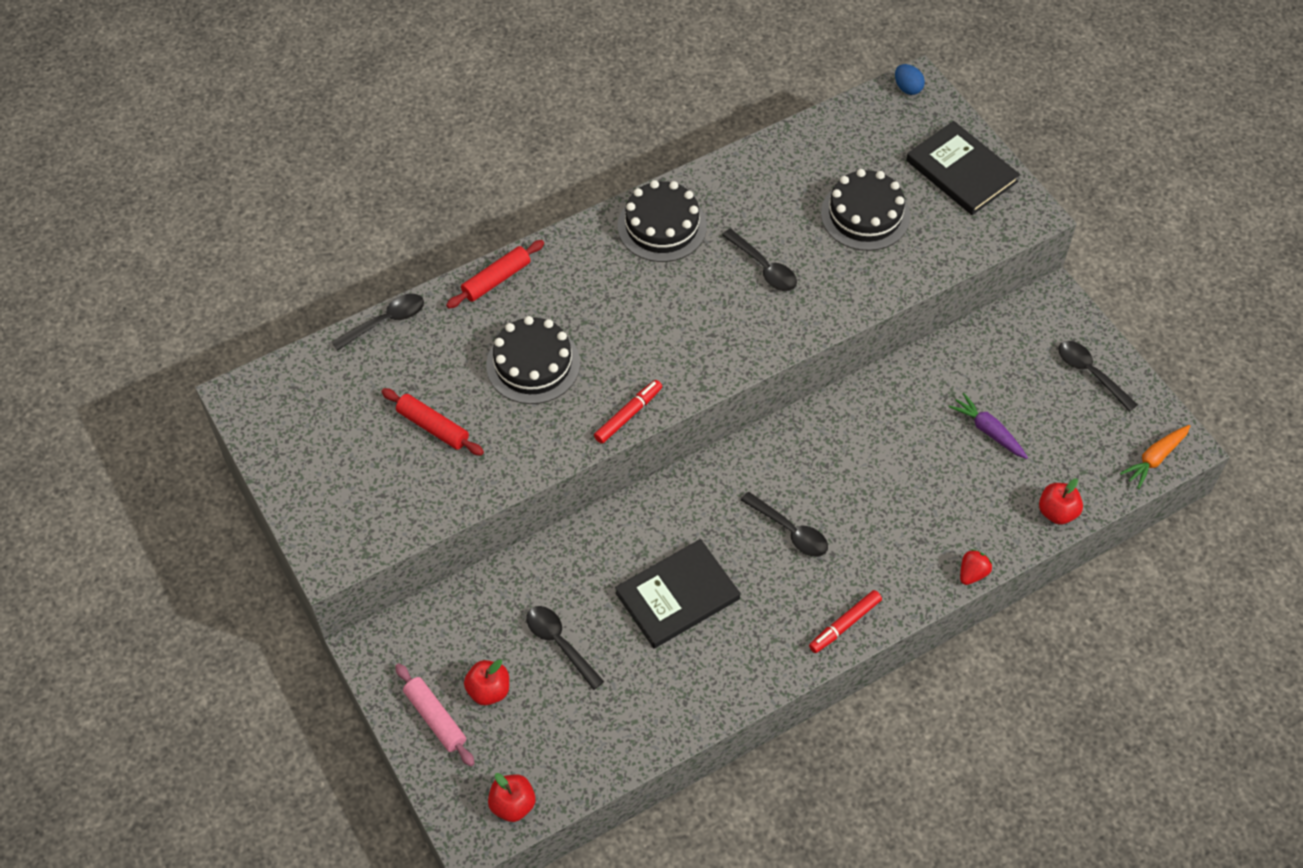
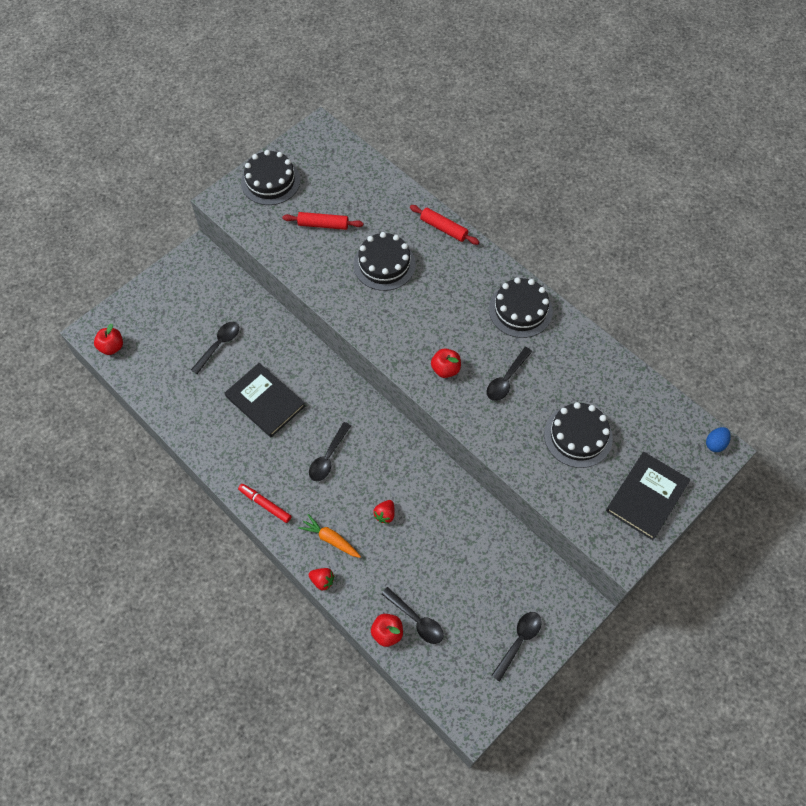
camera: 75 degrees right, 5 degrees up
black spoon [332,294,424,351] -> black spoon moved to [381,587,444,644]
red rolling pin [381,388,484,456] -> red rolling pin turned 75 degrees clockwise [283,212,363,230]
pink rolling pin [395,664,475,766] -> none
red apple [464,659,509,705] -> red apple moved to [431,348,461,378]
red marker [594,380,662,444] -> none
purple carrot [948,393,1028,459] -> none
orange carrot [1120,425,1190,489] -> orange carrot moved to [299,514,361,558]
none -> black cake [241,150,300,205]
none -> red strawberry [373,500,395,524]

